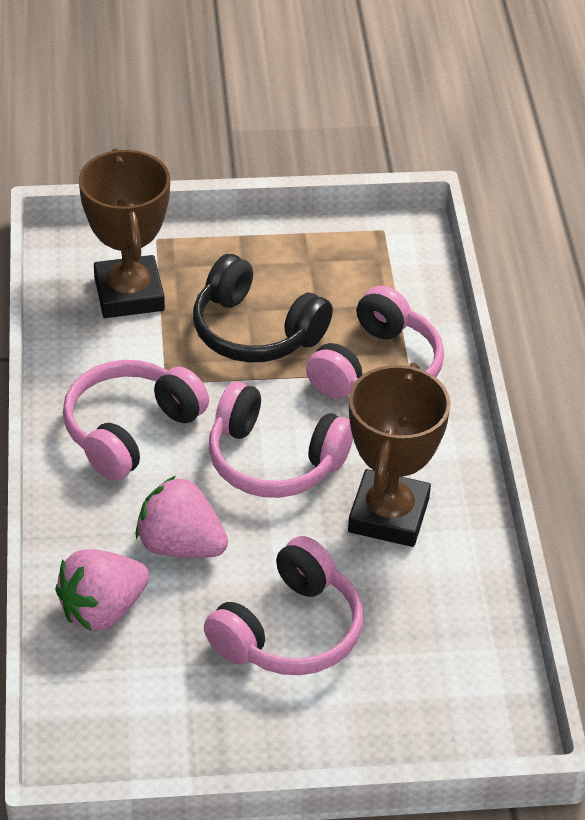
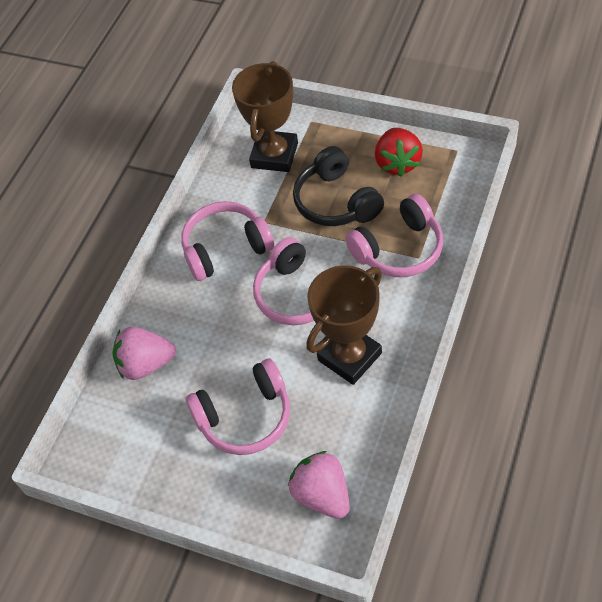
camera: 35 degrees right, 10 degrees up
pink strawberry [136,476,228,558] -> pink strawberry moved to [288,451,350,519]
none -> red strawberry [375,128,423,177]

